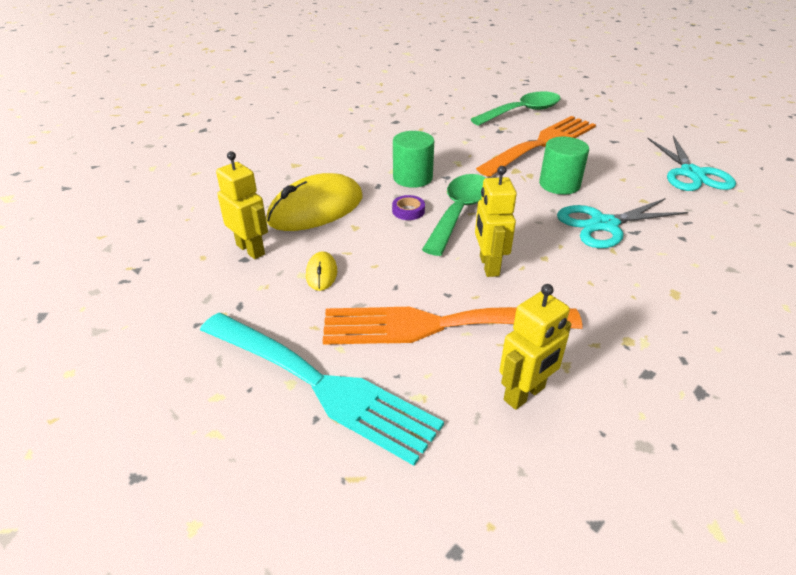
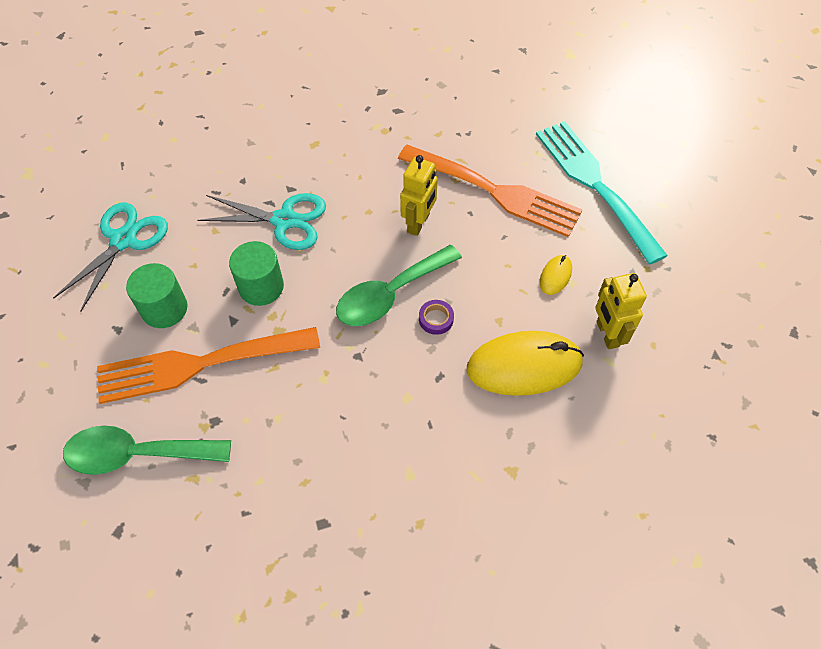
camera: 150 degrees left, 20 degrees up
green cylinder [393,131,434,188] -> green cylinder moved to [126,263,188,328]
yellow robot [500,284,572,410] -> none

